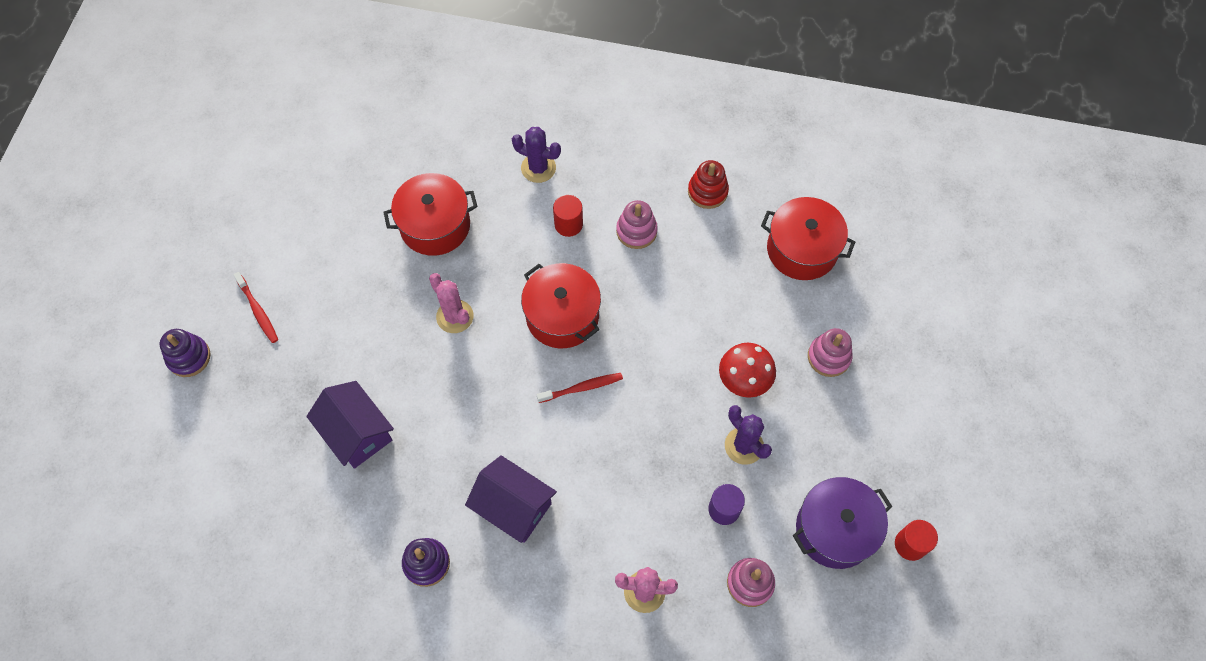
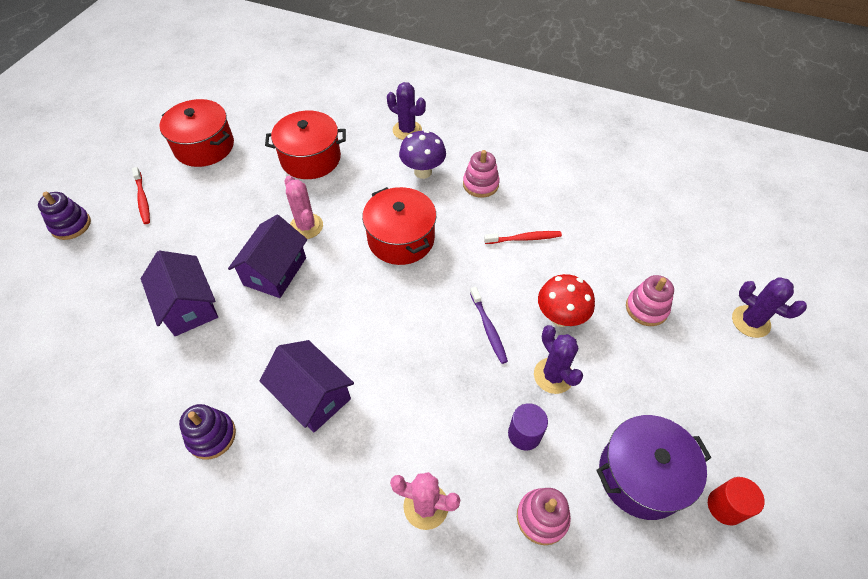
camera: 10 degrees right, 10 degrees down
red toothbrush [537,373,623,403] -> red toothbrush moved to [484,231,562,244]
red cylinder [553,195,583,237] -> purple mushroom [399,130,446,179]
red stacking toy [688,160,729,209] -> none
red pot [761,197,855,280] -> red pot moved to [159,99,234,167]
none -> purple house [228,215,307,298]
none -> purple toothbrush [470,287,508,364]
none -> purple cactus [732,278,807,338]

